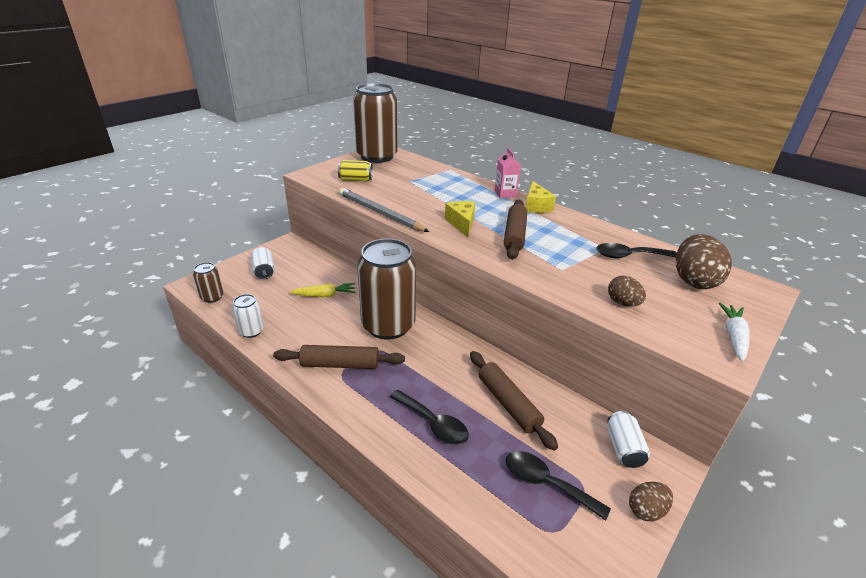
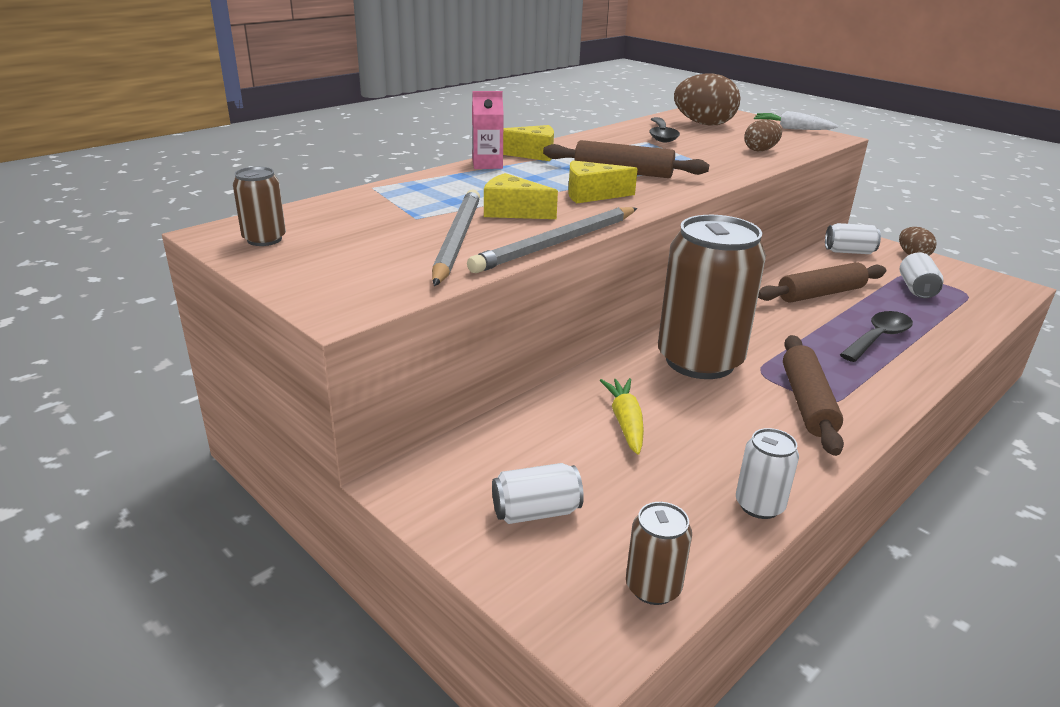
camera: 85 degrees left, 5 degrees down
yellow can [338,160,373,181] -> none
brown can [353,83,398,163] -> brown can [233,167,286,246], size x0.44
black spoon [506,451,611,521] -> white can [900,252,944,298]
none -> grey pencil [432,189,480,286]
none -> yellow cheese [484,173,558,219]

